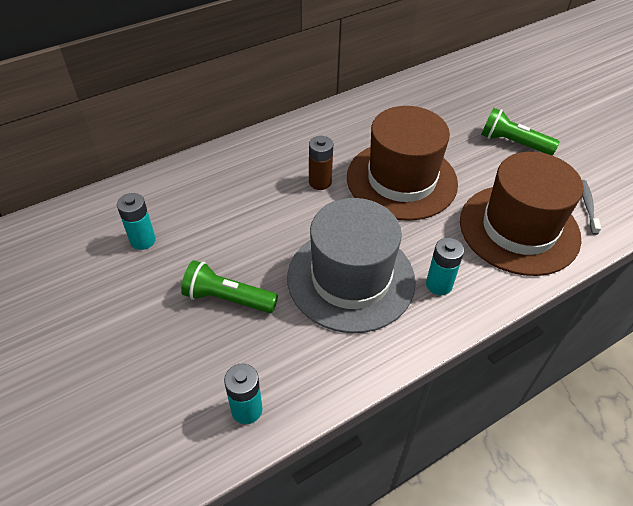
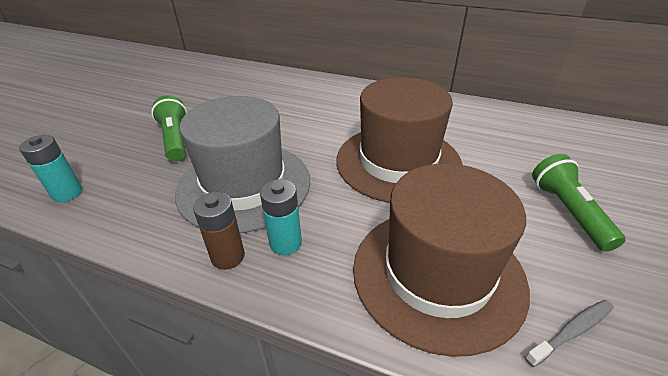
camera: 55 degrees right, 10 degrees down
turquoise battery [117,193,156,250] -> none
brown battery [309,136,333,190] -> brown battery moved to [193,192,245,270]

